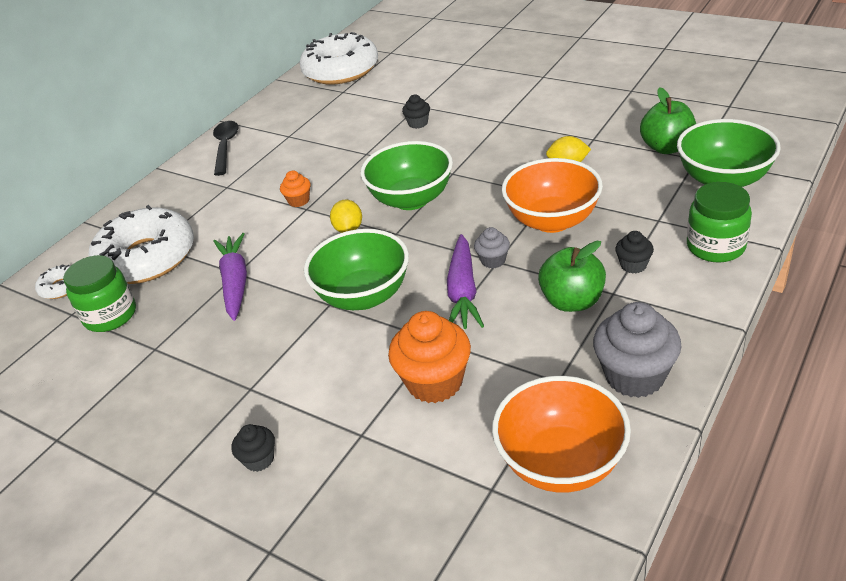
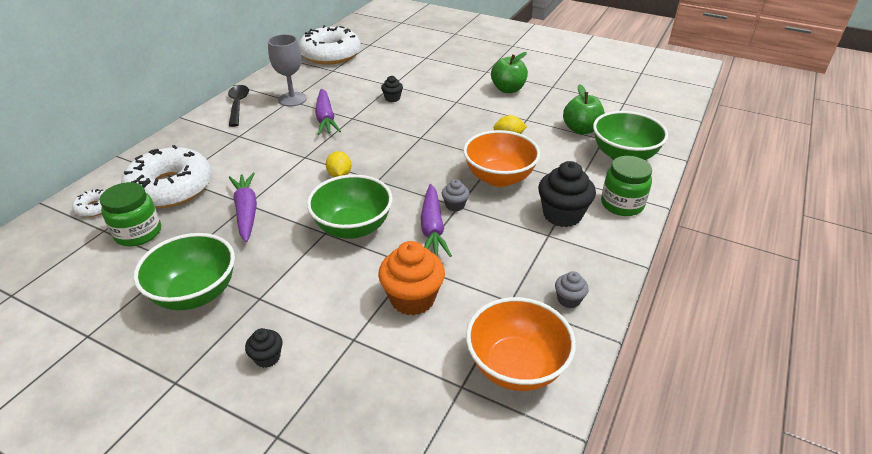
camera: 10 degrees left, 0 degrees up
orange cupcake [280,171,310,207] -> none
green bowl [361,141,453,210] -> green bowl moved to [133,233,235,310]
green apple [538,241,606,312] -> green apple moved to [491,52,528,93]
grey cupcake [593,302,681,398] -> grey cupcake [555,271,589,308], size x0.51
black cupcake [615,231,654,274] -> black cupcake [538,161,596,227], size x1.97
none -> grey goblet [268,34,307,107]
none -> purple carrot [315,89,341,135]

